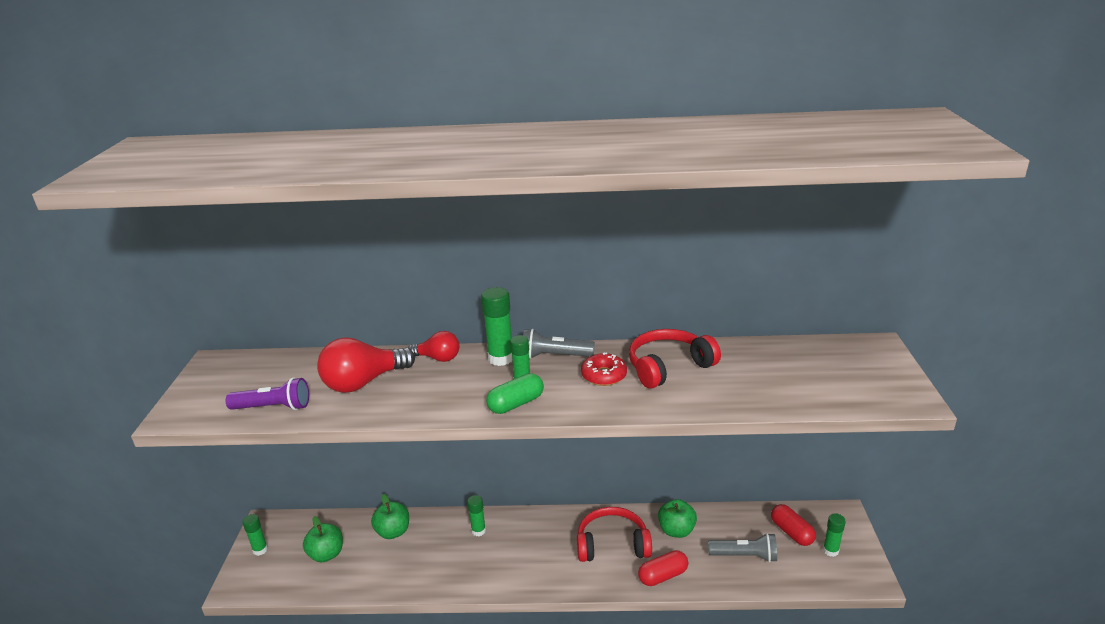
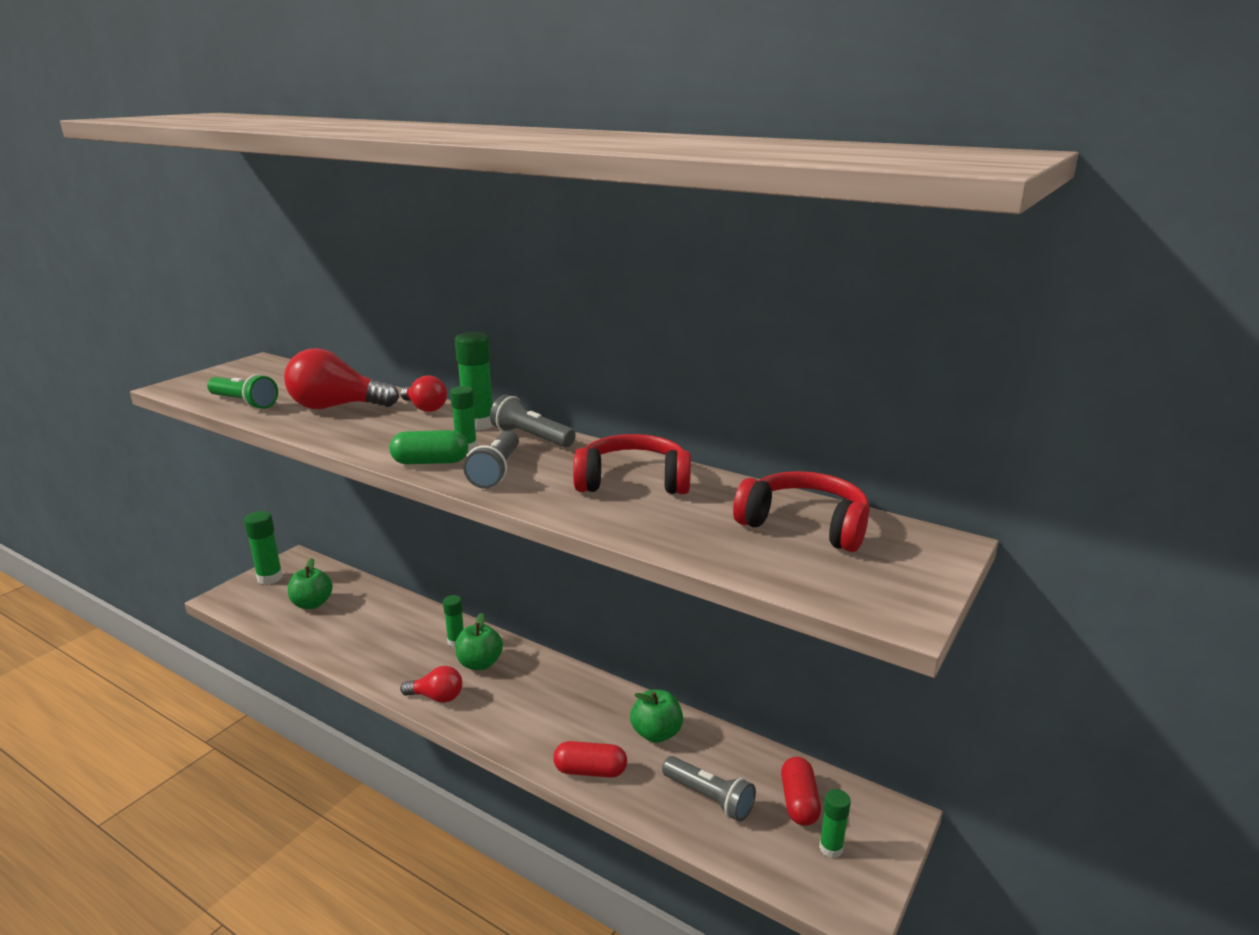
camera: 30 degrees right, 5 degrees down
purple flashlight [226,377,309,410] -> green flashlight [207,374,278,409]
green glue stick [242,514,268,556] -> green glue stick [244,511,283,585], size x1.57
green apple [371,494,409,539] -> green apple moved to [455,613,503,670]
red headphones [577,507,652,562] -> red headphones moved to [733,471,870,552]
red donut [581,352,627,386] -> none
none -> red light bulb [400,666,462,703]
none -> grey flashlight [463,430,519,489]

